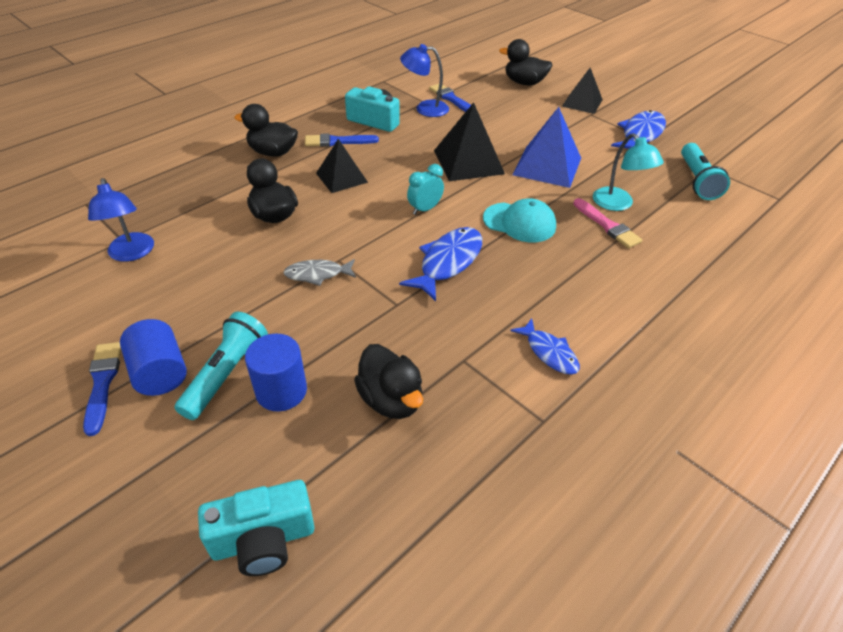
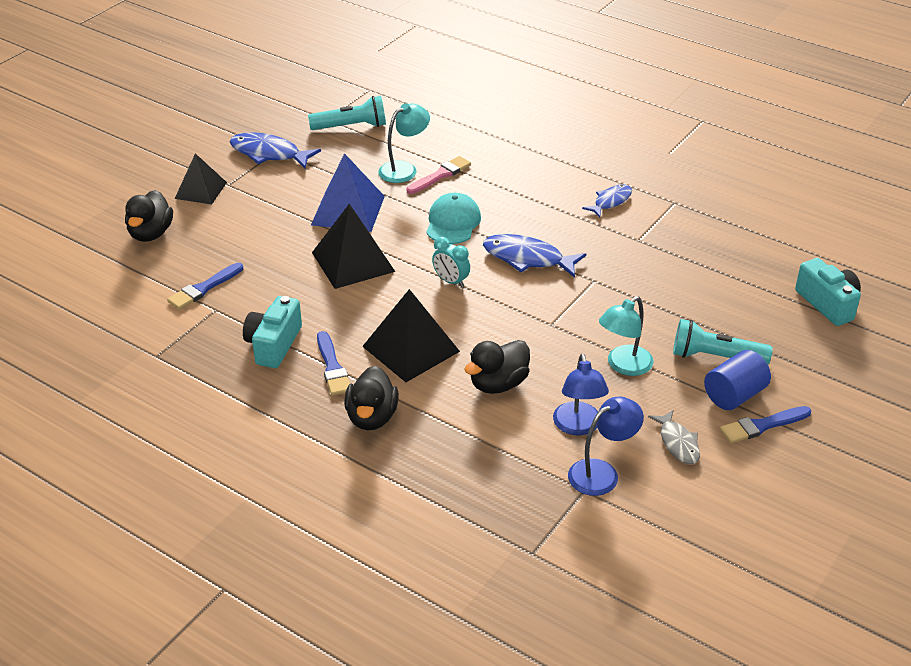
camera: 100 degrees left, 5 degrees down
blue cylinder [245,334,307,411] -> none
grey fish [283,259,356,286] -> grey fish moved to [648,410,700,464]
black pyramid [316,139,368,193] -> black pyramid [362,289,460,382], size x1.51
black duck [354,344,423,419] -> none
blue lamp [400,44,449,117] -> blue lamp moved to [553,354,609,436]
none -> turquoise lamp [599,296,654,376]

